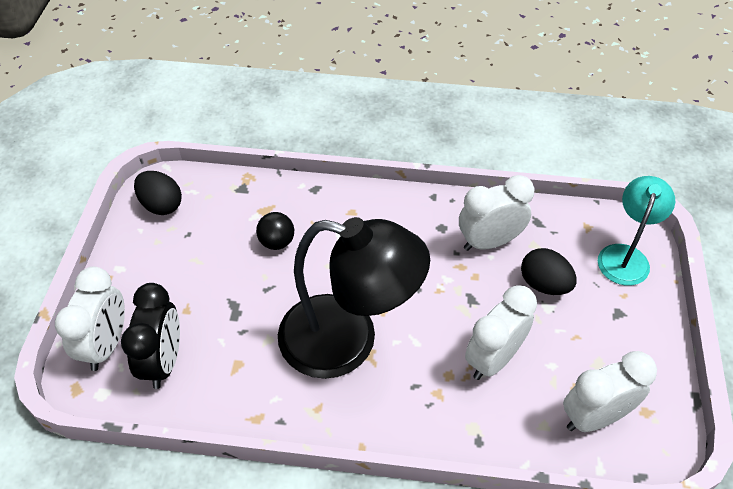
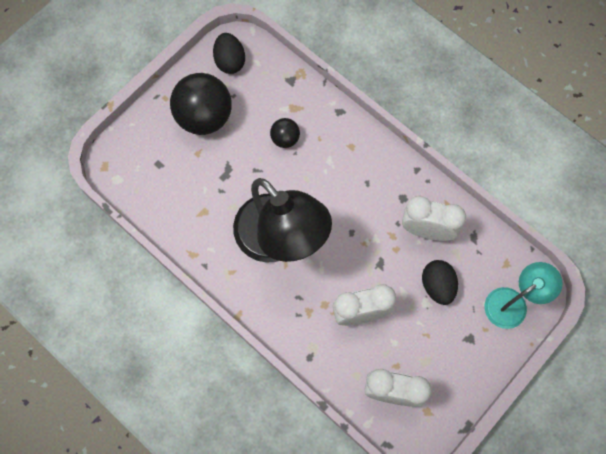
camera: 35 degrees right, 20 degrees up
white clock [55,267,125,371] -> none
black clock [121,283,180,389] -> none
none -> black ball [170,73,232,135]

